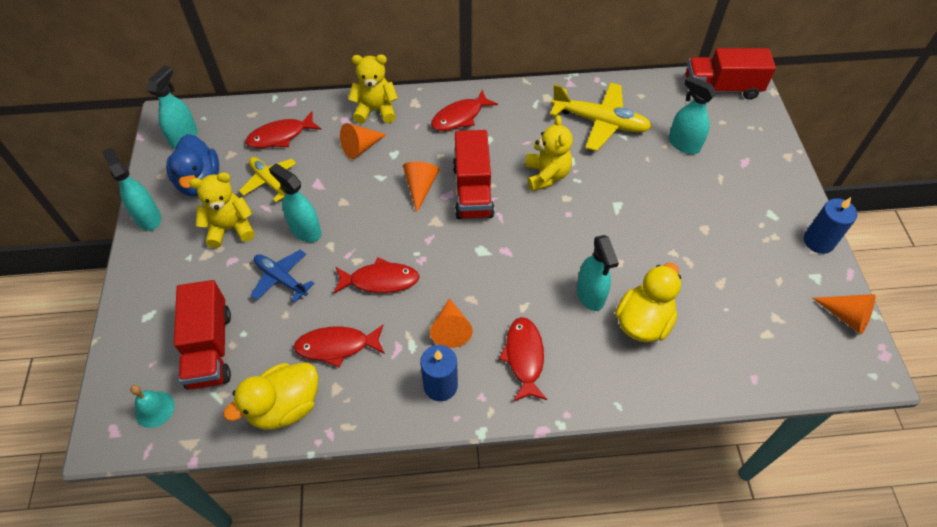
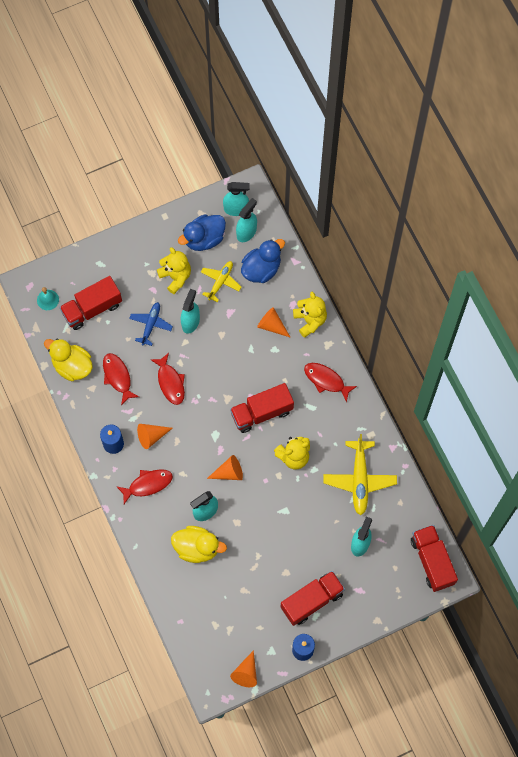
camera: 70 degrees right, 15 degrees up
turquoise spray bottle [102,148,161,231] -> turquoise spray bottle moved to [236,198,257,242]
red fish [246,112,321,148] -> blue duck [241,239,285,283]
orange cone [403,162,440,213] -> orange cone moved to [207,455,243,480]
none -> red truck [281,571,345,626]

